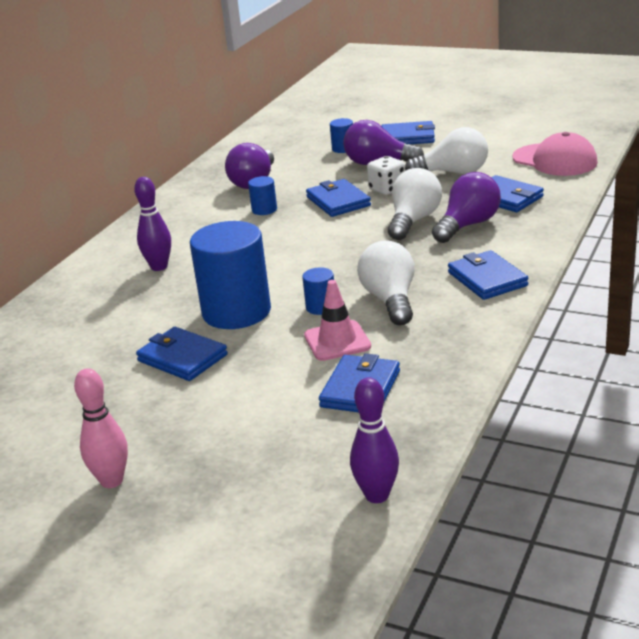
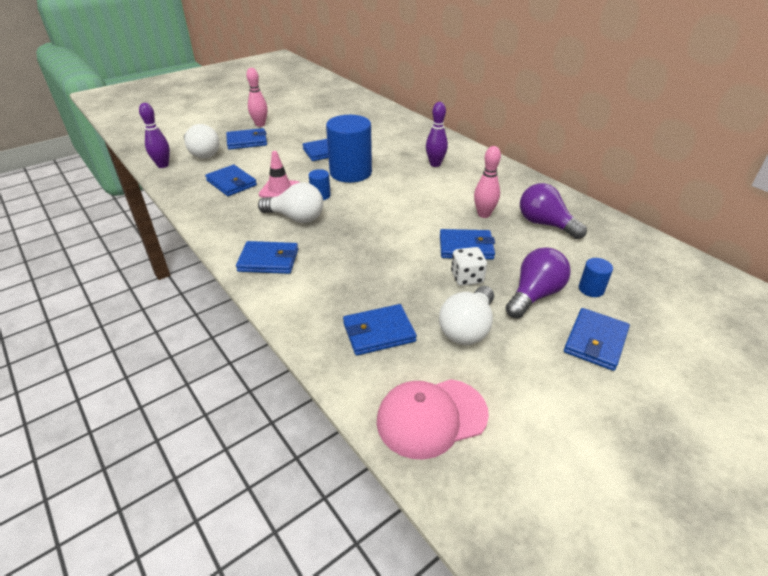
camera: 115 degrees right, 10 degrees up
blue cylinder [248,176,277,215] -> pink bowling pin [474,146,501,218]
white light bulb [388,168,442,240] -> white light bulb moved to [184,124,220,159]
purple light bulb [432,172,501,243] -> none
none -> blue wallet [226,128,267,150]

